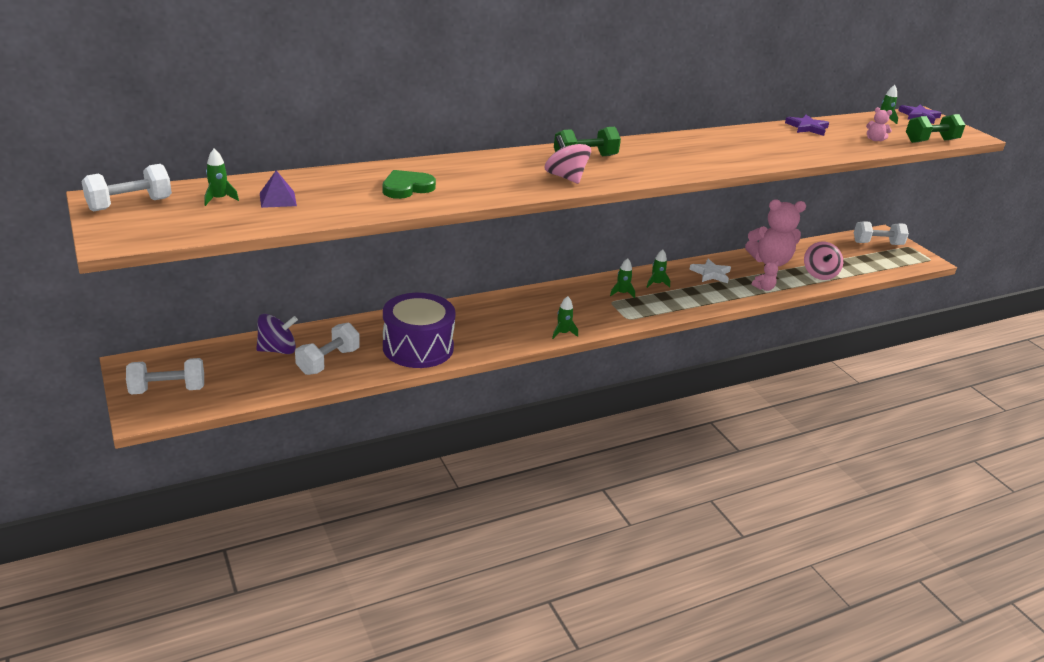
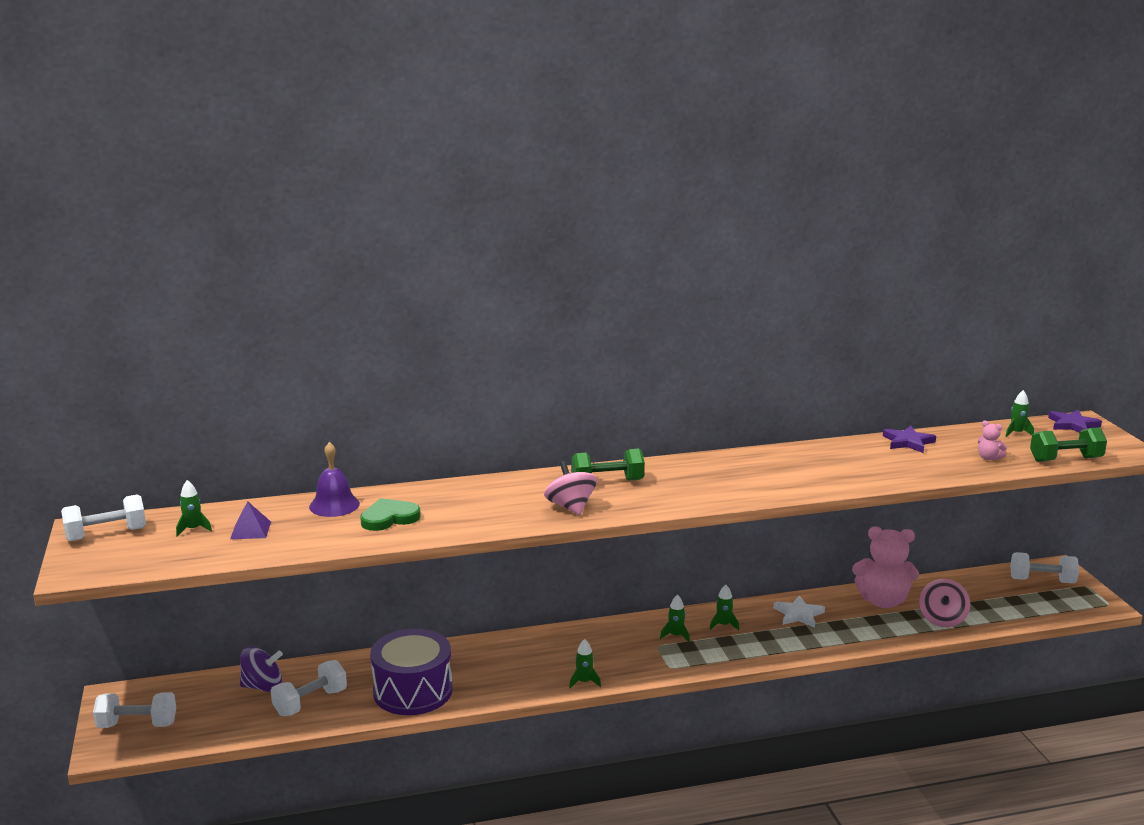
camera: 15 degrees right, 10 degrees down
pink teddy bear [752,261,780,291] -> none
none -> purple bell [309,442,360,517]

